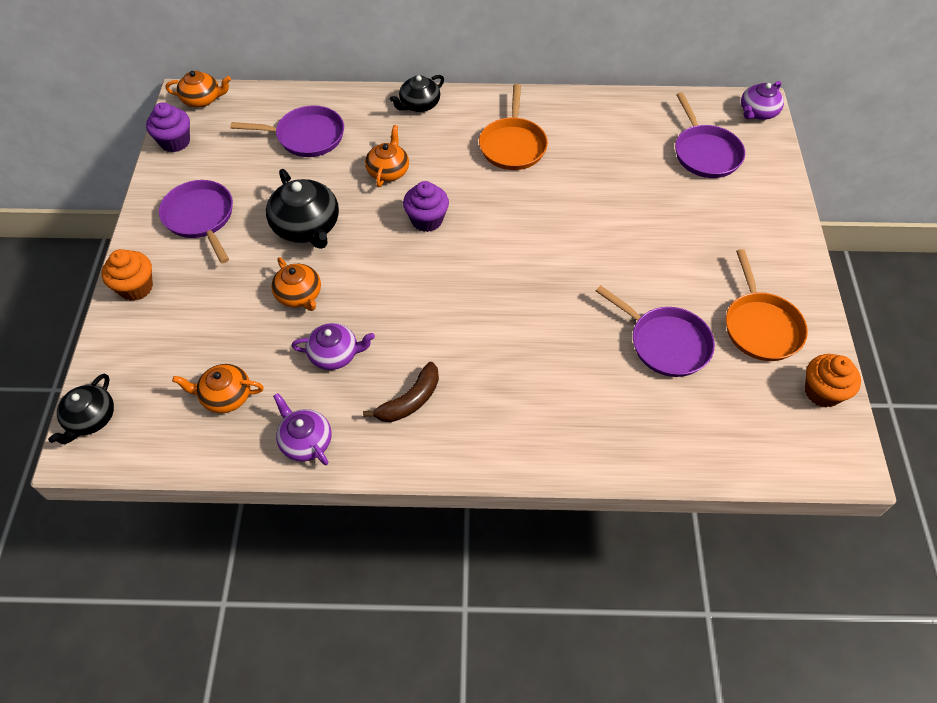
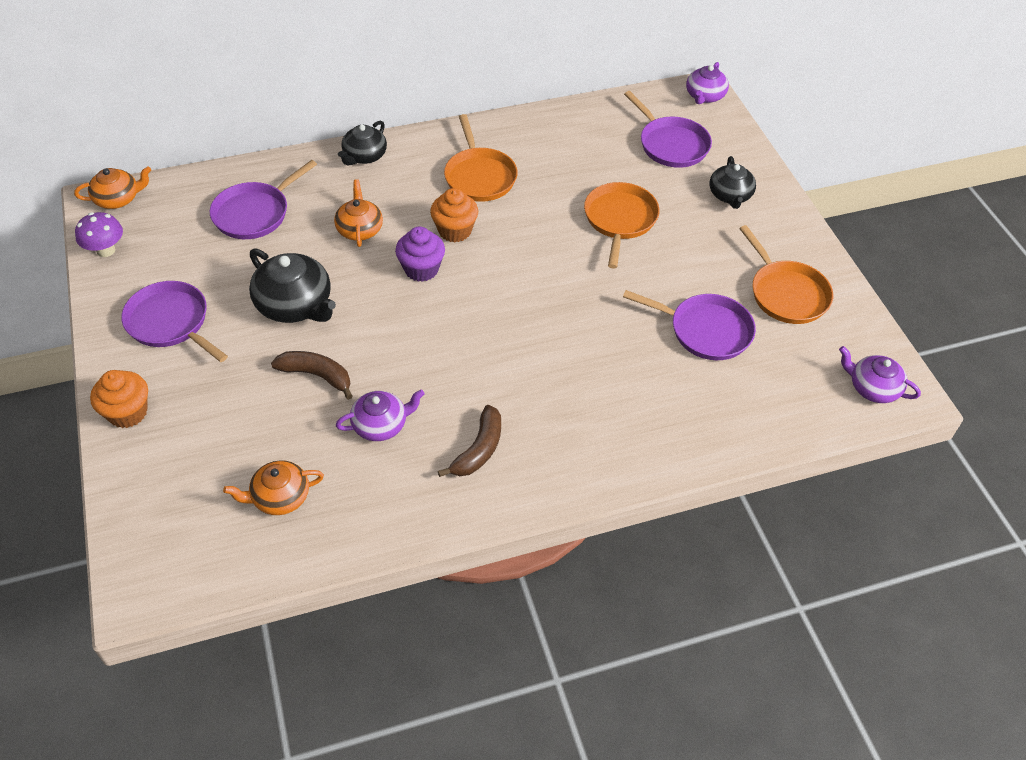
camera: 20 degrees left, 5 degrees down
black teapot [48,374,114,444] -> black teapot moved to [709,156,756,209]
purple cupcake [146,102,190,152] -> purple mushroom [75,212,123,257]
purple pan [231,105,344,157] -> purple pan turned 150 degrees clockwise [210,160,317,239]
orange teapot [271,257,321,311] -> brown banana [271,351,353,400]
purple teapot [273,393,332,465] -> purple teapot moved to [839,346,921,403]
orange cupcake [805,354,861,408] -> orange cupcake moved to [430,188,478,242]
none -> orange pan [584,182,660,269]

